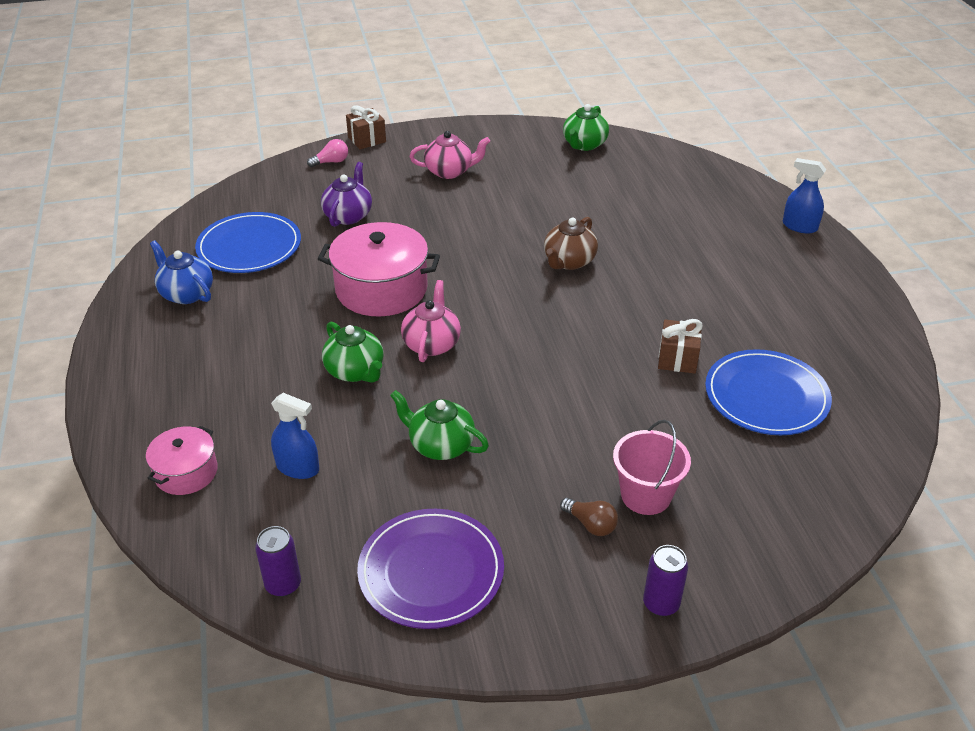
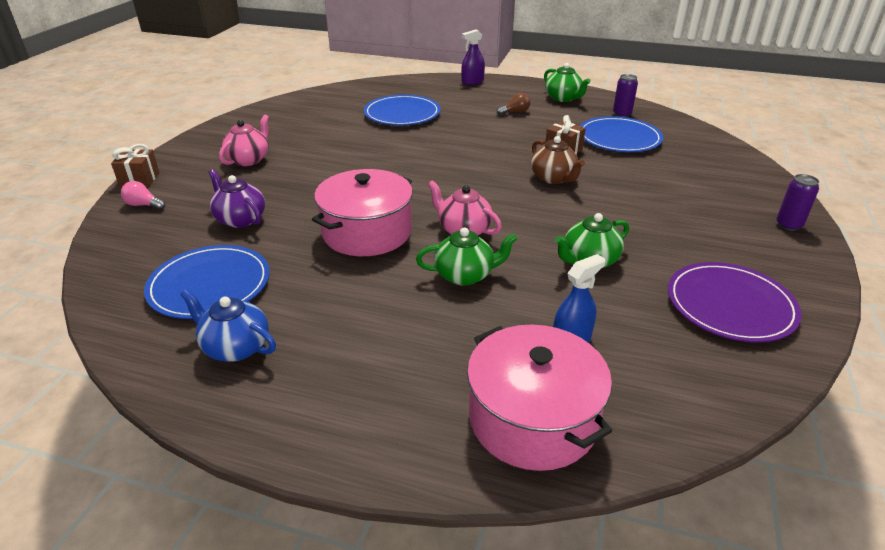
camera: 60 degrees left, 5 degrees down
pink pot [146,426,218,495] -> pink pot [467,325,612,471], size x1.79
blue teapot [150,240,213,304] -> blue teapot turned 45 degrees clockwise [180,289,276,362]
purple can [255,526,301,597] -> purple can moved to [613,74,638,117]
pink light bulb [307,139,348,167] -> pink light bulb turned 75 degrees counterclockwise [121,181,165,210]
brown teapot [544,217,598,270] -> brown teapot moved to [531,136,585,184]
brown light bulb [560,498,618,536] -> brown light bulb moved to [497,93,530,115]
green teapot [563,104,609,151] -> green teapot moved to [544,63,591,102]
pink bucket [613,420,691,515] -> none
blue spray bottle [783,158,826,233] -> purple spray bottle [461,29,485,85]
none -> blue plate [364,95,441,126]

